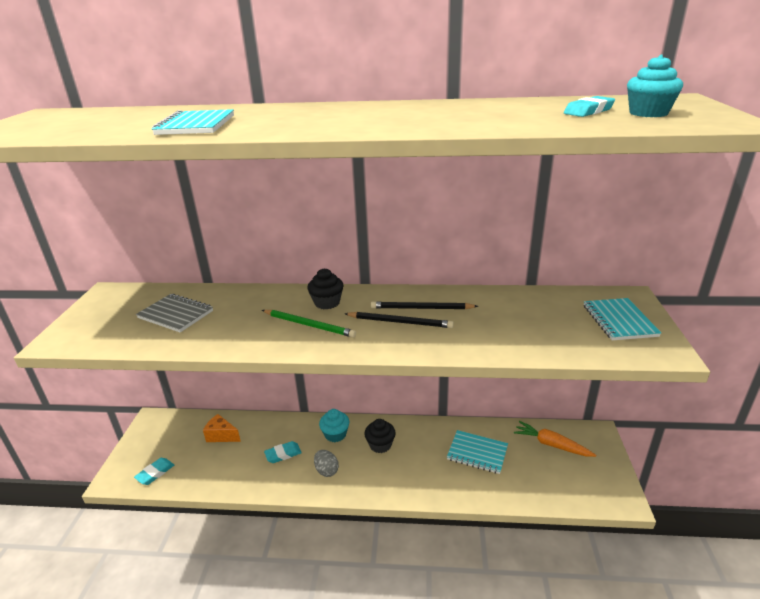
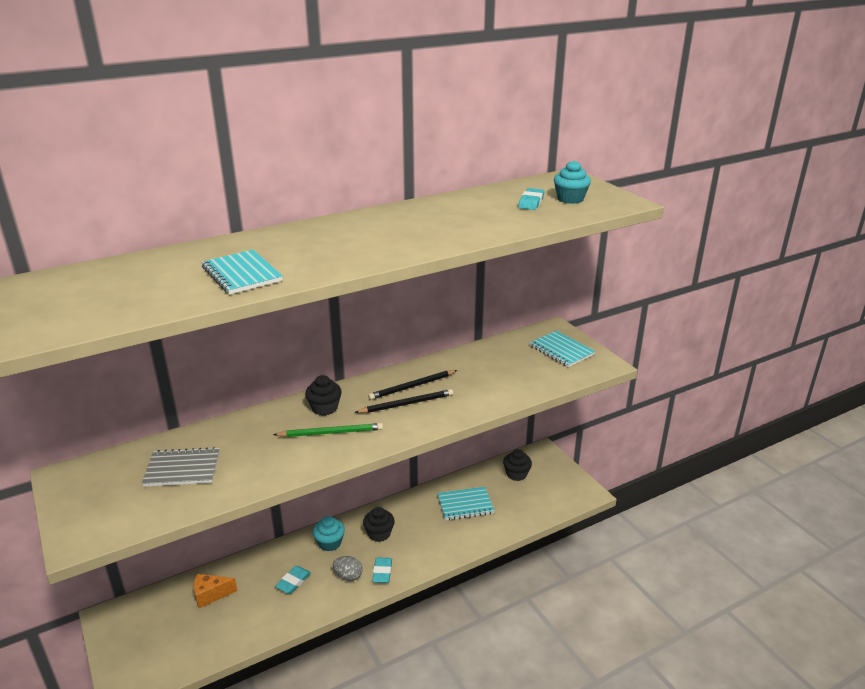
camera: 35 degrees left, 0 degrees up
turquoise eraser [134,458,174,485] -> turquoise eraser moved to [372,557,392,583]
orange carrot [514,421,596,457] -> black cupcake [503,449,532,481]

